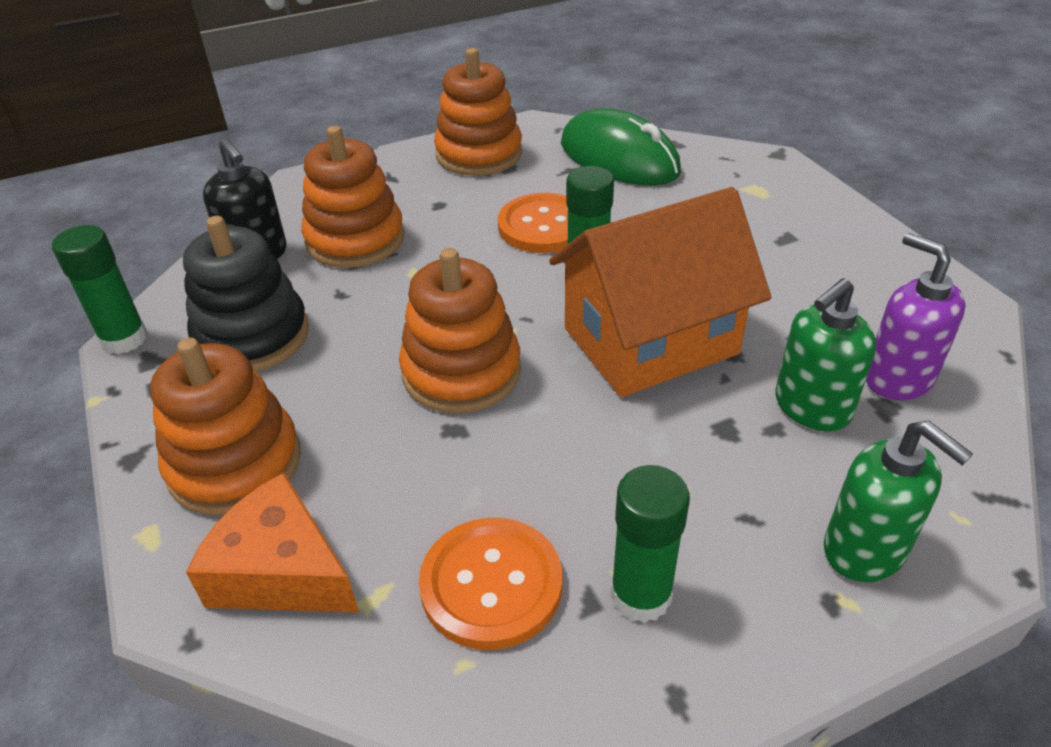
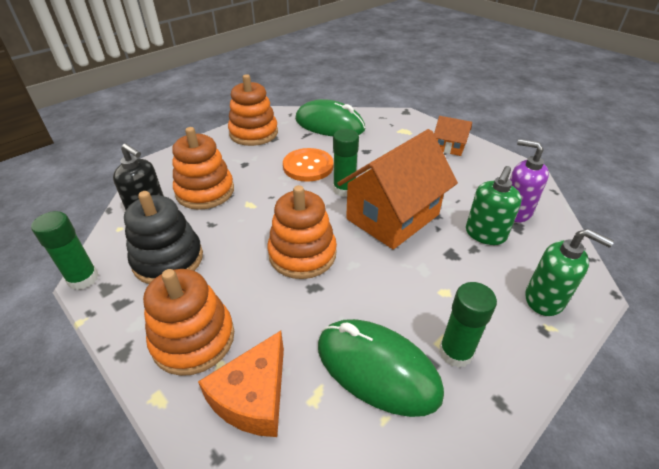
camera: 20 degrees left, 0 degrees up
orange cheese [186,473,359,613] -> orange cheese turned 75 degrees counterclockwise [198,331,284,437]
orange button [419,518,562,650] -> green mouse [318,319,444,417]
none -> orange house [434,116,472,156]

